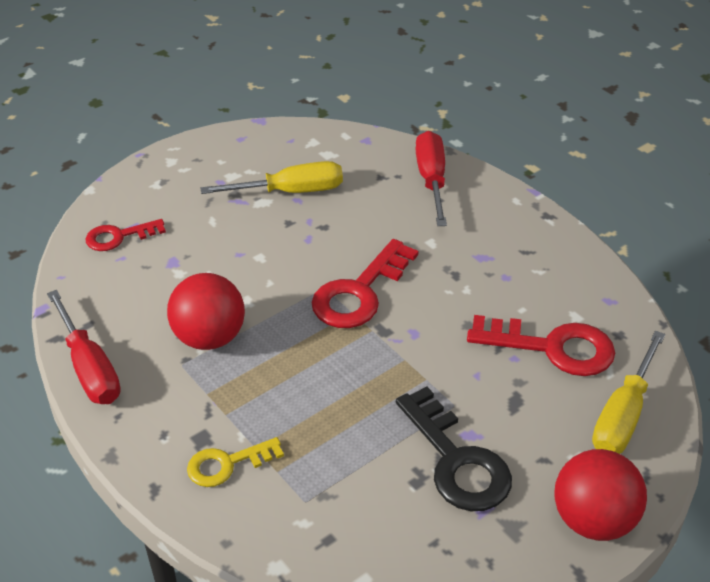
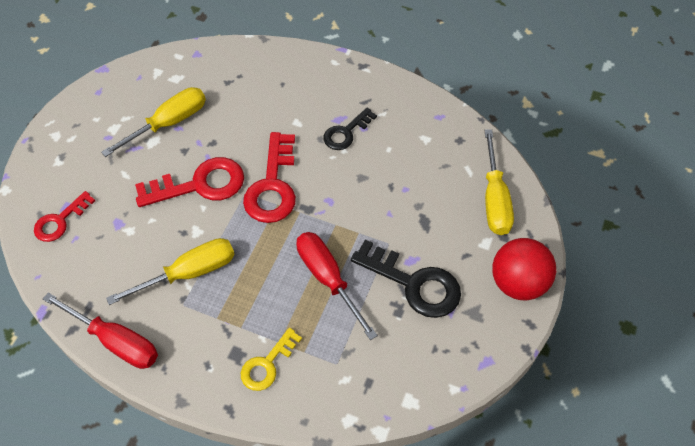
camera: 30 degrees left, 15 degrees up
red ball [167,273,245,350] -> yellow screwdriver [106,238,235,305]
red screwdriver [415,131,447,226] -> red screwdriver moved to [296,232,378,340]
red key [467,315,615,376] -> red key moved to [135,157,244,207]
none -> black key [323,108,377,150]

